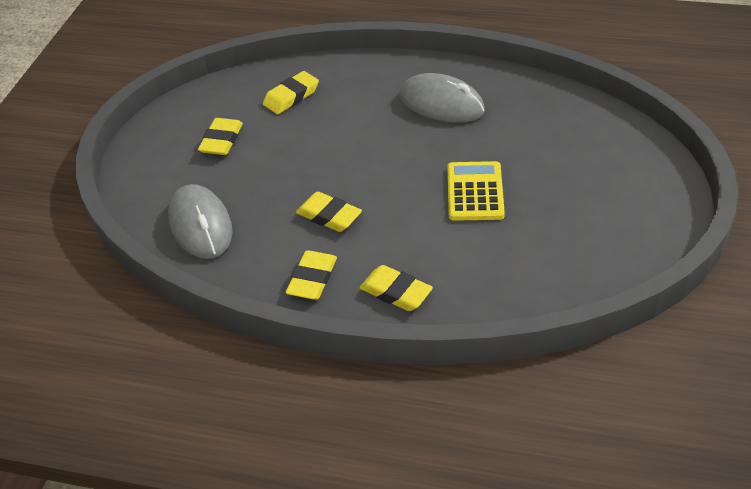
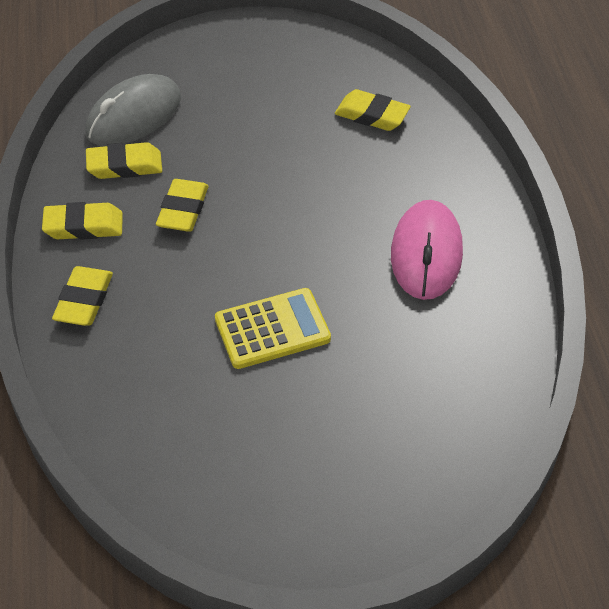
camera: 65 degrees right, 5 degrees up
yellow eraser [198,118,243,155] -> yellow eraser moved to [86,142,162,179]
grey mouse [399,73,485,123] -> pink mouse [391,200,463,300]

